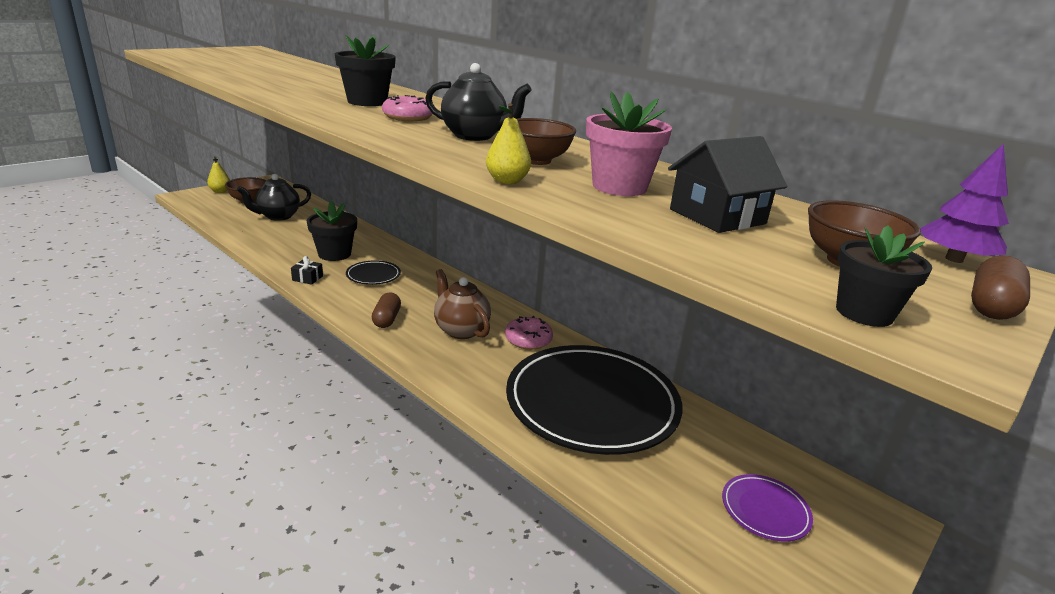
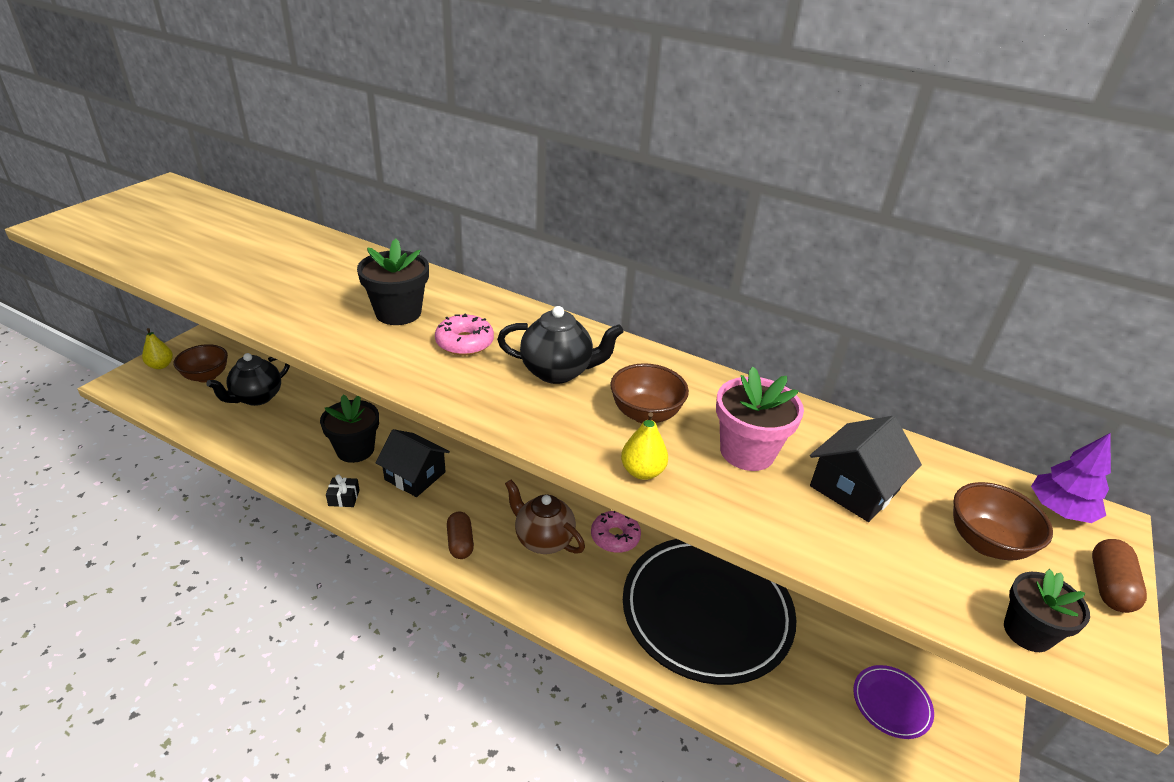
camera: 15 degrees left, 10 degrees up
black plate [346,260,401,285] -> black house [376,429,450,497]

